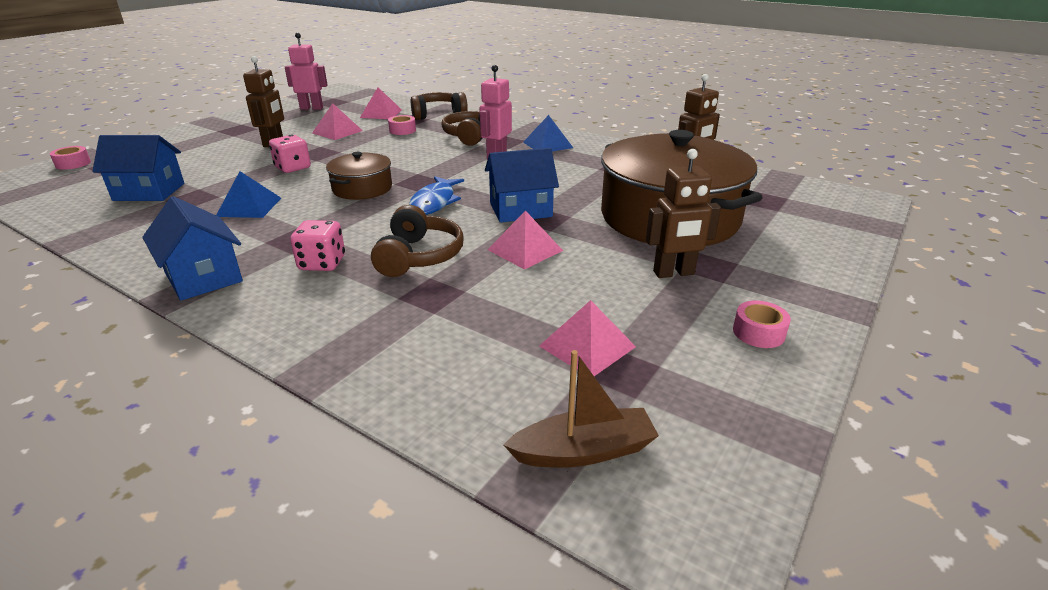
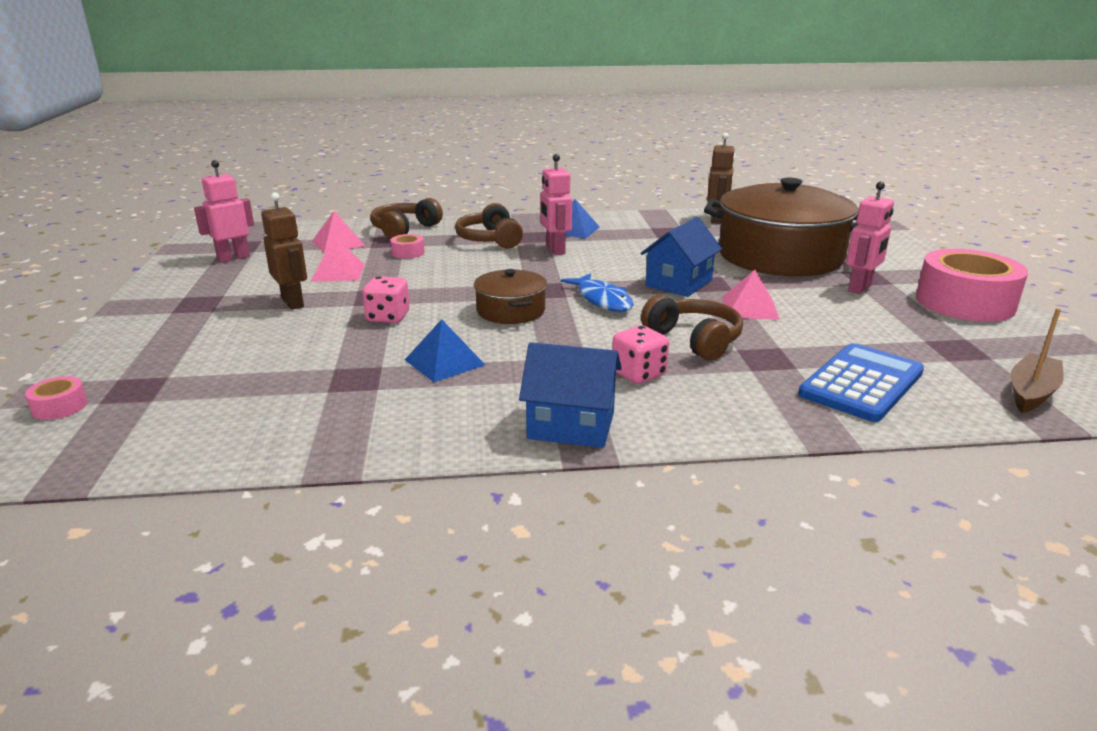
camera: 40 degrees left, 5 degrees down
blue house [92,135,184,201] -> none
pink pyramid [539,300,636,376] -> none
brown robot [646,149,721,278] -> pink robot [846,182,894,294]
pink tape [733,300,791,348] -> pink tape [916,249,1028,322], size x2.42
none -> blue calculator [798,343,924,422]

